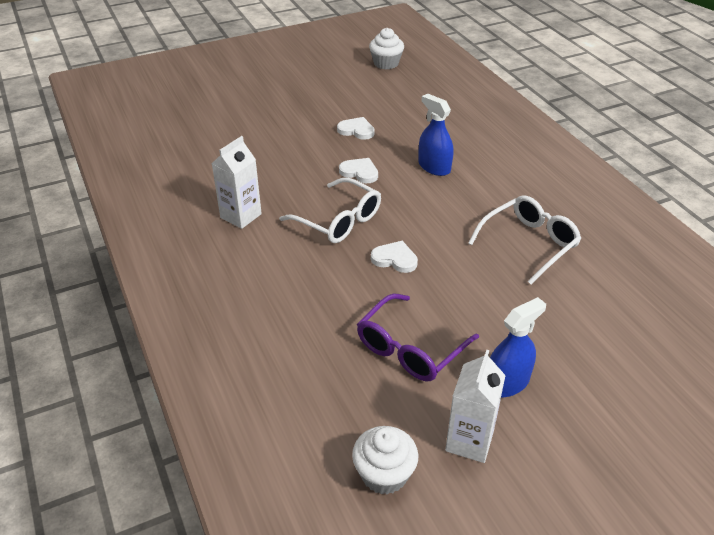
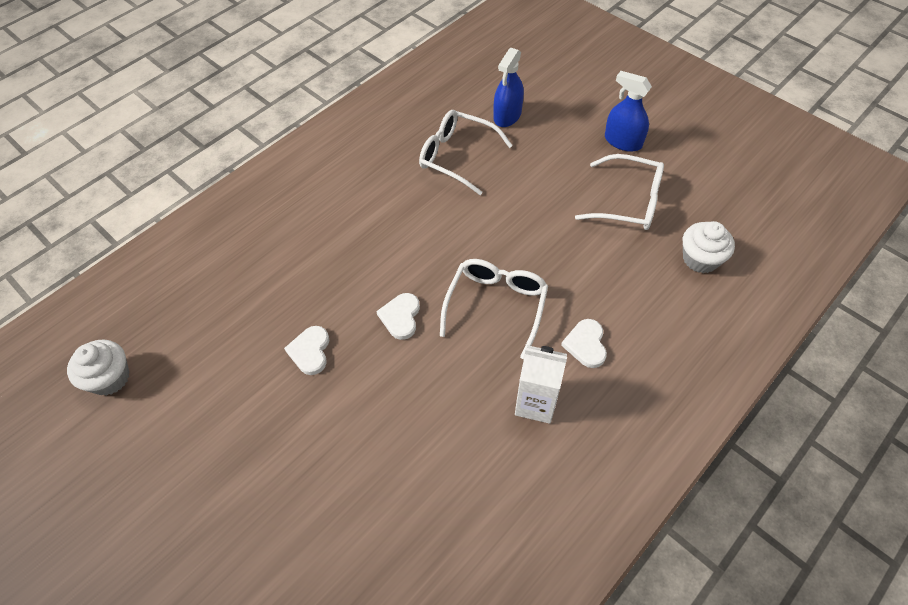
camera: 110 degrees left, 15 degrees up
white cupcake [352,426,418,495] -> white cupcake moved to [683,221,735,273]
purple glasses [357,293,479,381] -> white glasses [575,154,664,230]
white heart [371,241,418,273] -> white heart moved to [561,319,607,368]
blue spray bottle [418,94,453,176] -> blue spray bottle moved to [494,48,524,127]
white carton [445,350,506,463] -> none

